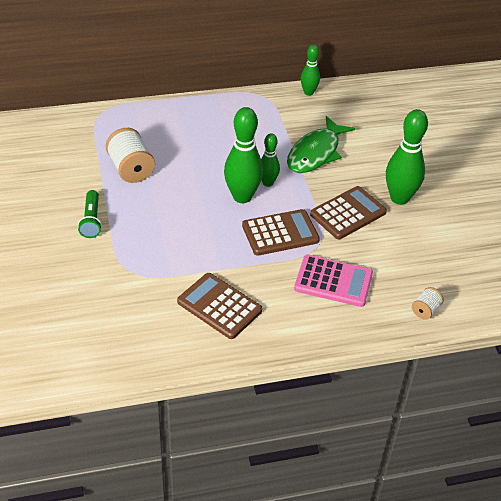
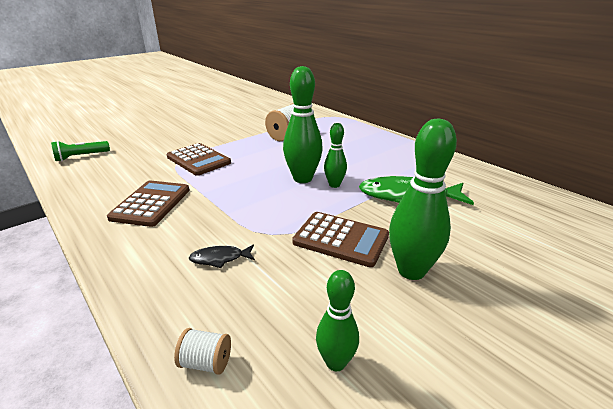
camera: 65 degrees right, 15 degrees down
green flashlight [78,190,102,238] -> green flashlight moved to [51,141,110,161]
brown calculator [242,209,320,256] -> brown calculator moved to [167,143,231,176]
pink calculator [294,255,373,307] -> black fish [189,245,255,268]
green bowling pin [301,45,320,96] -> green bowling pin moved to [316,270,359,371]

